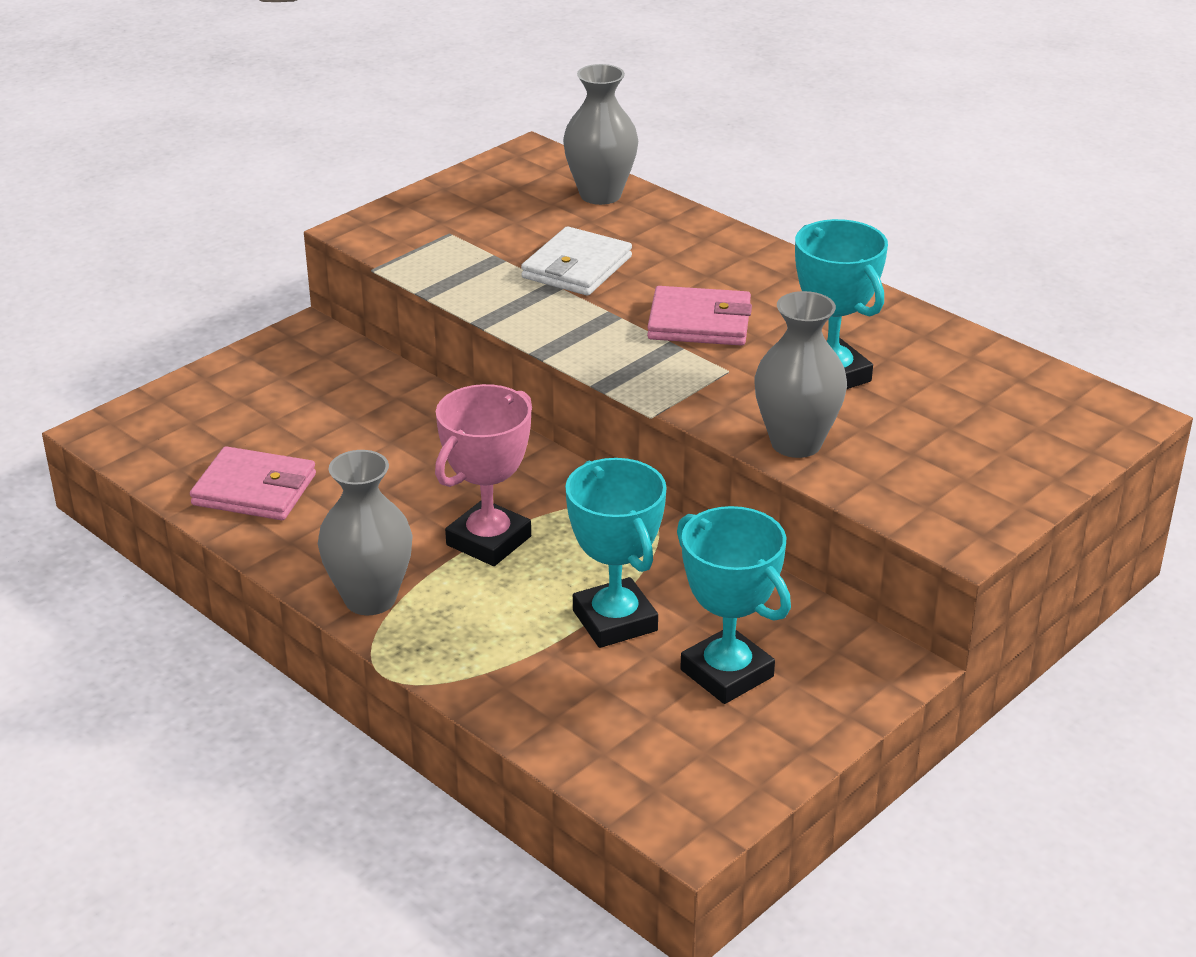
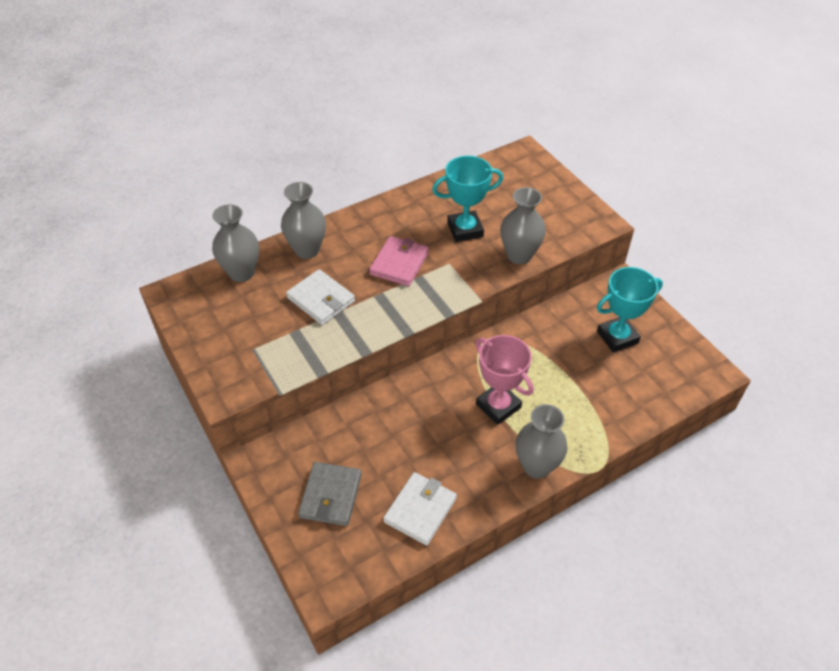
camera: 75 degrees left, 15 degrees up
pink wallet [190,446,316,520] -> white wallet [383,472,457,546]
turquoise trophy [565,458,667,648] -> none
none -> grey vase [281,182,326,259]
none -> grey wallet [298,462,362,526]

